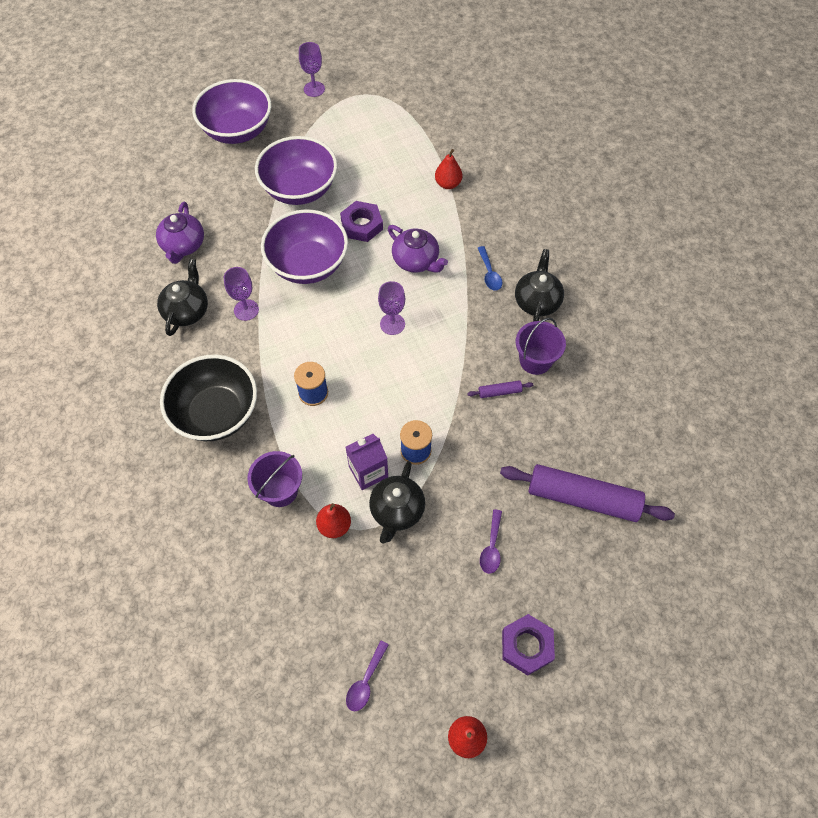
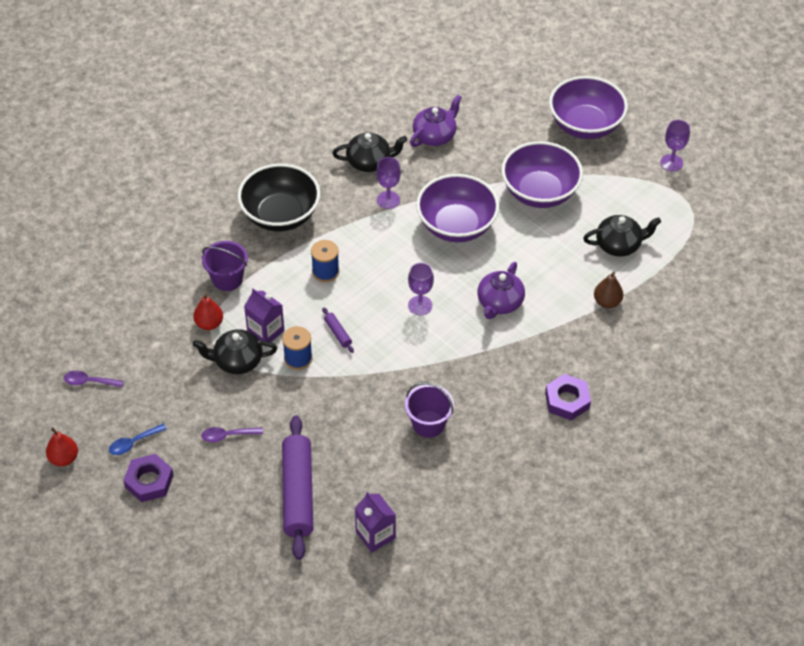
camera: 70 degrees right, 10 degrees down
purple teapot [156,202,204,264] -> purple teapot turned 150 degrees clockwise [410,95,462,147]
purple nut [340,201,383,242] -> purple nut moved to [545,374,591,420]
red pear [435,149,462,189] -> brown pear [594,272,623,308]
purple rolling pin [467,380,533,398] -> purple rolling pin moved to [322,308,354,353]
blue spoon [478,246,502,291] -> blue spoon moved to [109,424,167,455]
black teapot [515,249,564,321] -> black teapot moved to [583,215,661,257]
none -> purple carton [355,492,396,553]

